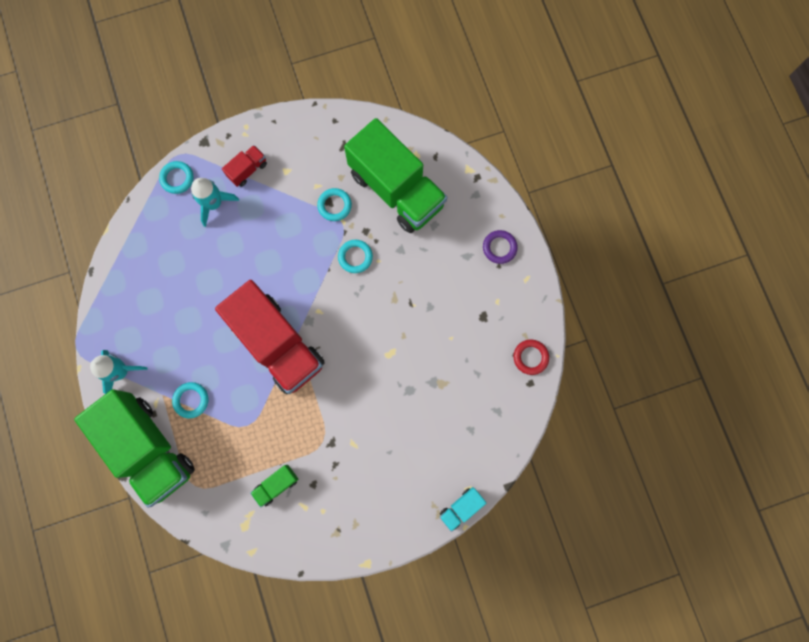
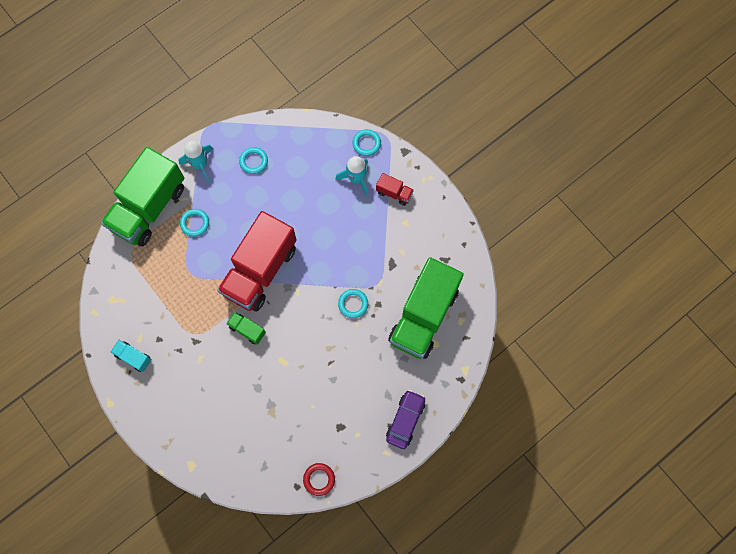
camera: 70 degrees right, 5 degrees down
green truck [250,465,298,508] -> green truck moved to [226,312,266,345]
turquoise ring [317,188,352,221] -> turquoise ring moved to [239,147,268,174]
turquoise truck [440,487,486,532] -> turquoise truck moved to [111,340,151,372]
purple ring [483,230,518,264] -> purple car [386,390,425,449]

